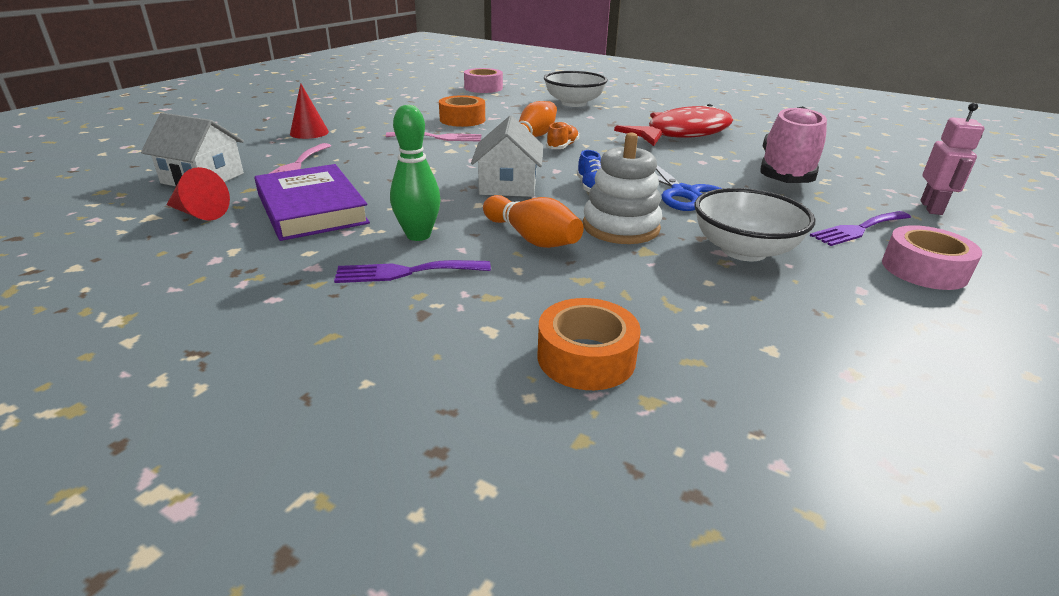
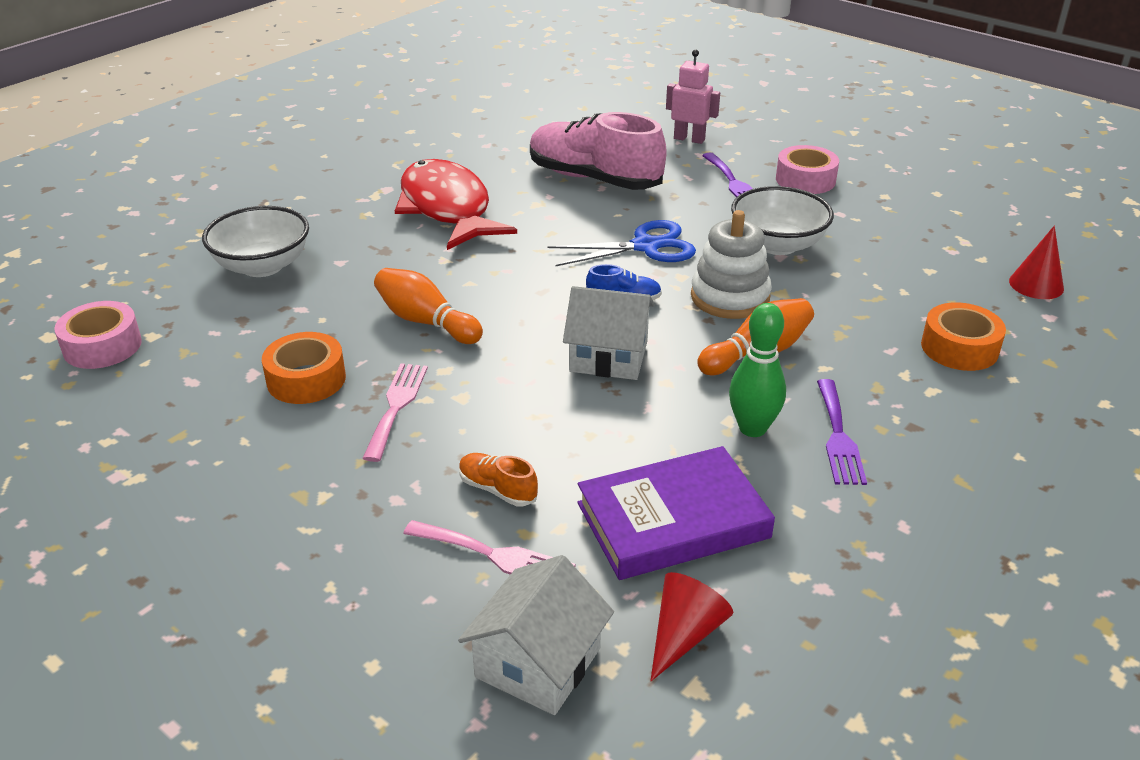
camera: 80 degrees left, 5 degrees up
red cone [290,83,329,139] -> red cone moved to [1009,226,1064,299]
orange shoe [546,122,579,149] -> orange shoe moved to [459,453,538,506]

